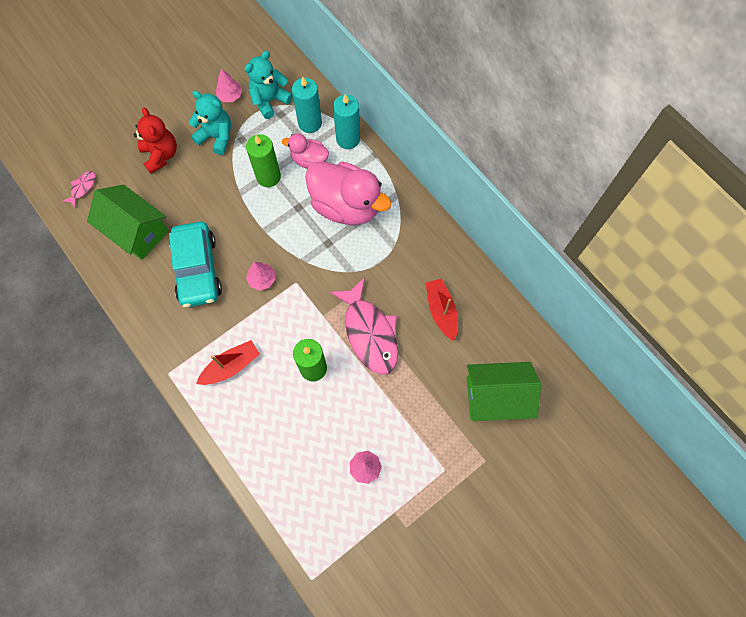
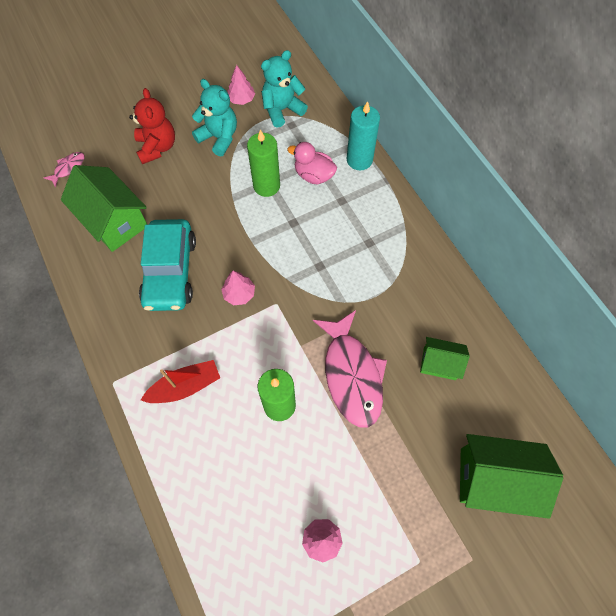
camera: 10 degrees right, 5 degrees down
turquoise candle [292,77,322,133] -> none
pink duck [305,162,392,225] -> none
red boat [426,278,458,341] -> green house [420,337,470,380]

